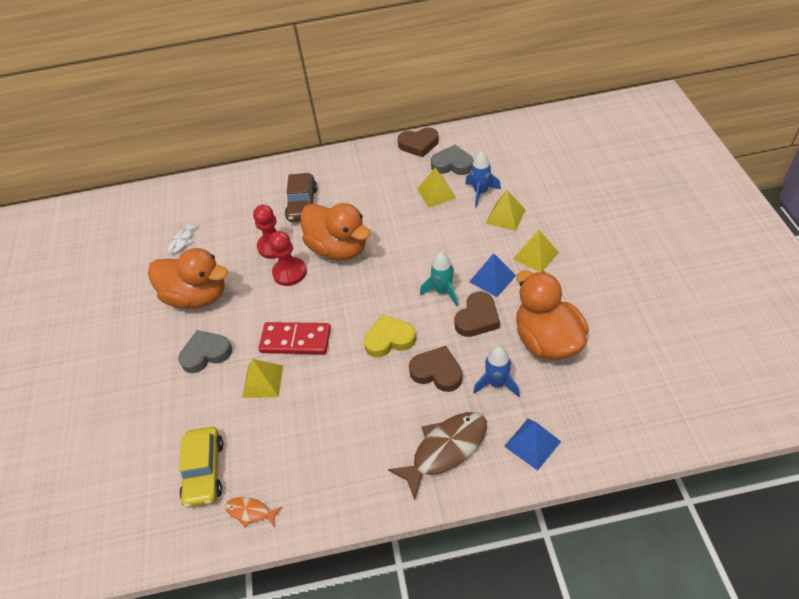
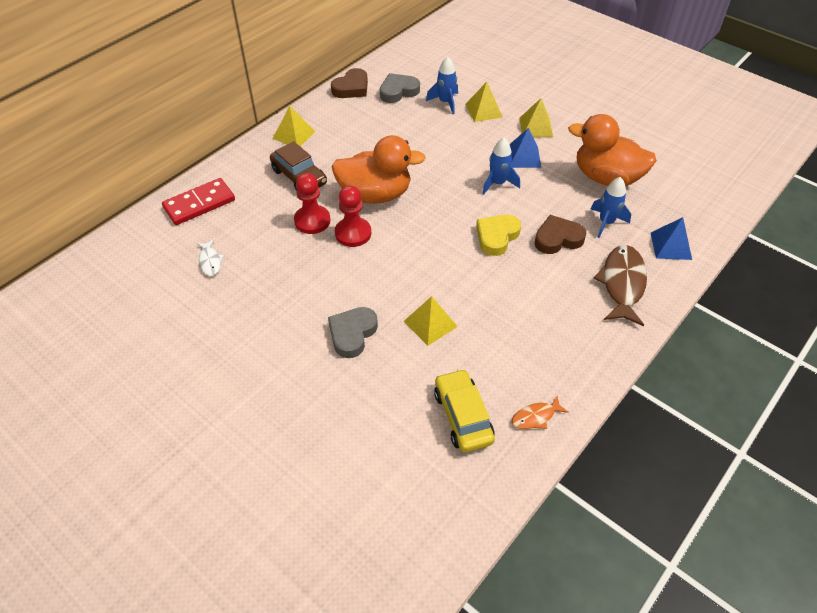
camera: 45 degrees left, 0 degrees up
orange duck [148,248,228,309] -> none
yellow car [179,427,223,508] -> yellow car turned 150 degrees counterclockwise [434,369,495,452]
red domino [258,322,331,354] -> red domino moved to [162,178,235,225]
yellow pyramid [417,168,456,208] -> yellow pyramid moved to [273,106,315,146]
turquoise rocket [420,252,458,307] -> blue rocket [482,138,520,195]
brown heart [454,291,500,337] -> none

